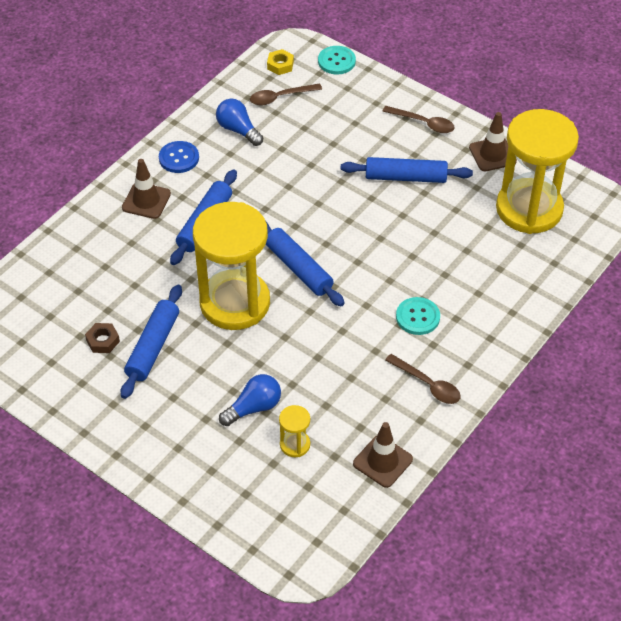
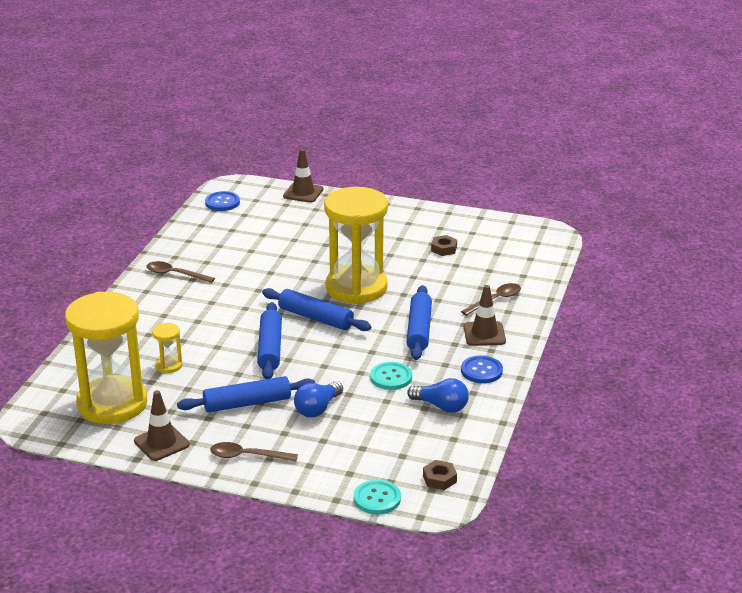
camera: 160 degrees right, 20 degrees down
blue rolling pin [121,285,182,399] -> blue rolling pin moved to [257,302,282,379]
blue light bulb [219,374,281,426] -> blue light bulb moved to [294,381,343,417]
brown spoon [250,83,322,105] -> brown spoon moved to [461,283,521,316]
yellow nut [267,49,294,75] -> brown nut [423,460,457,490]
yellow hourglass [279,405,310,457] -> yellow hourglass moved to [152,323,182,373]
brown traffic cone [353,422,413,488] -> brown traffic cone moved to [283,149,323,203]
turquoise button [396,297,440,335] -> turquoise button moved to [370,362,412,390]
none -> blue button [205,191,240,211]

